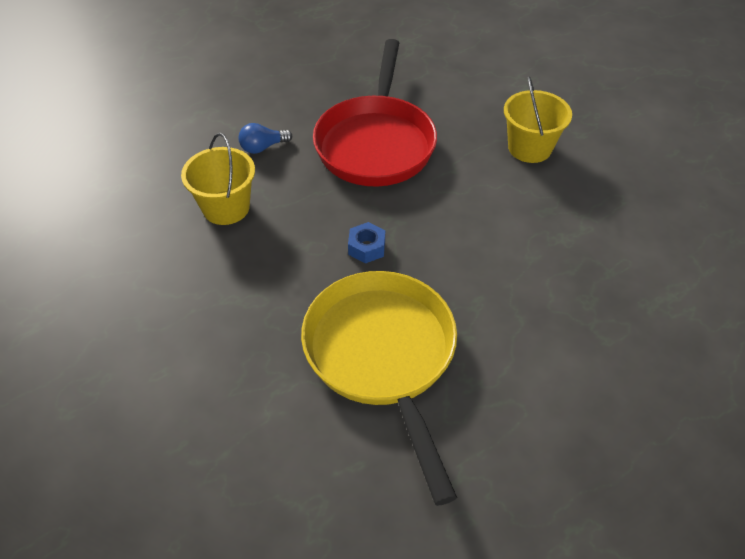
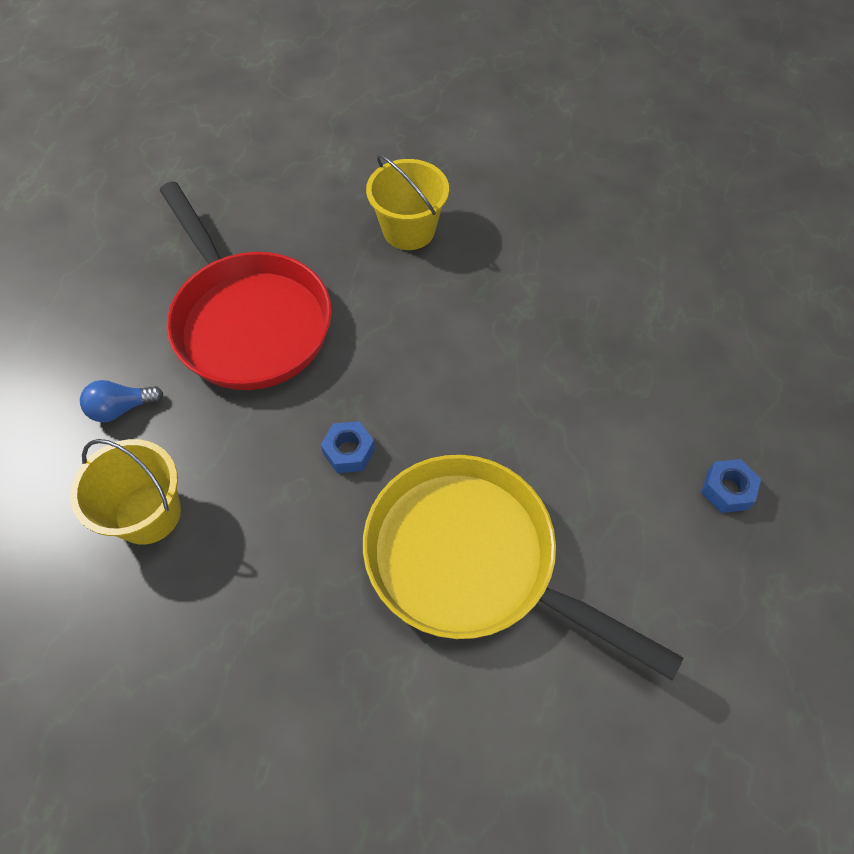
camera: 40 degrees left, 10 degrees up
blue light bulb [238,123,292,154] -> blue light bulb turned 45 degrees clockwise [80,380,163,422]
none -> blue nut [701,459,761,513]

